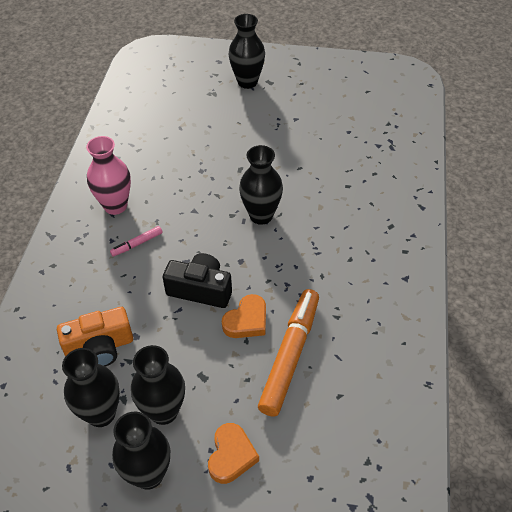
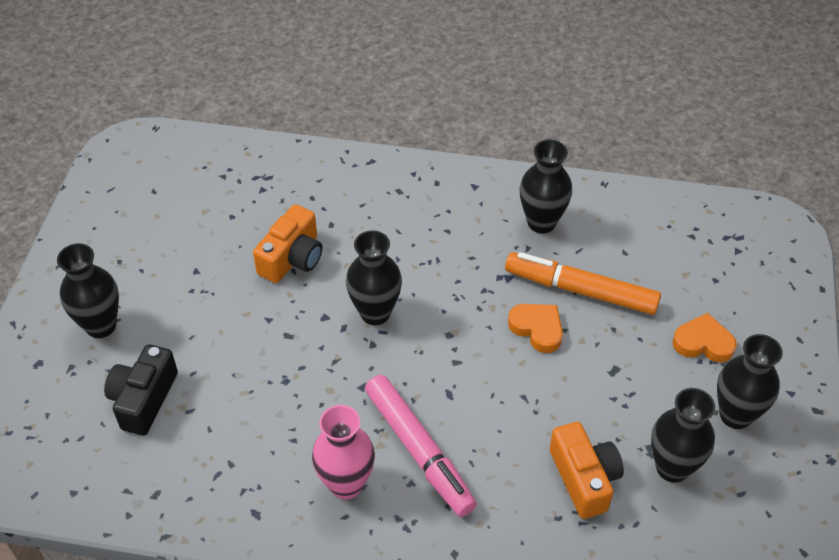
camera: 90 degrees left, 0 degrees up
pink marker [110,226,163,257] -> pink marker [365,375,477,517], size x2.25
black vase [131,345,185,425] -> black vase moved to [520,140,572,234]
black camera [163,253,232,308] -> black camera moved to [104,344,178,436]
none -> orange camera [253,204,322,283]

